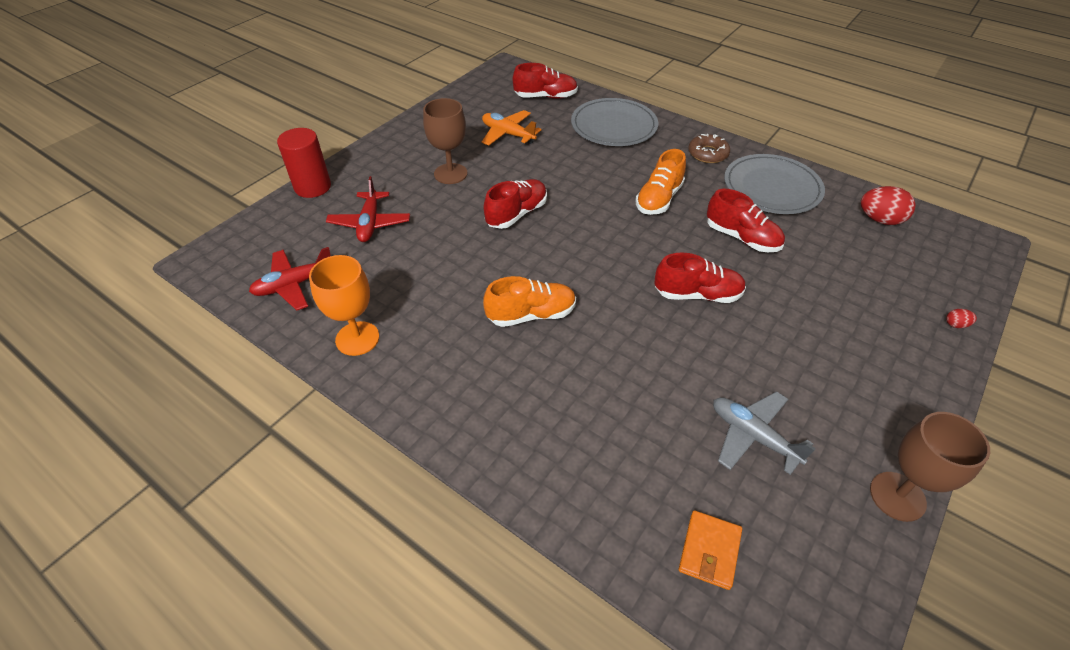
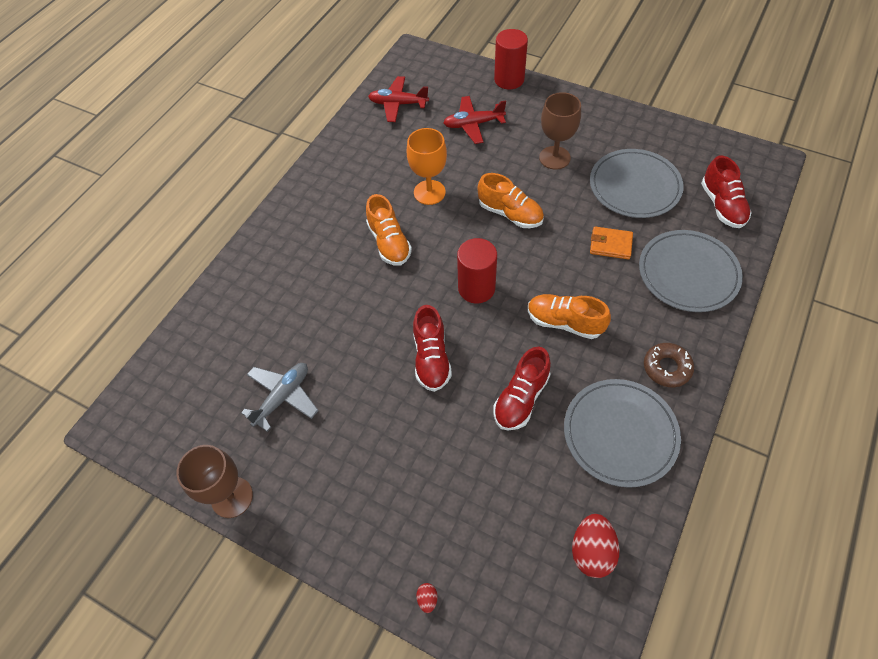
camera: 85 degrees right, 10 degrees up
red plane [249,247,331,310] -> red plane turned 45 degrees counterclockwise [368,76,429,122]
orange goblet [309,255,379,356] -> orange goblet moved to [407,128,447,205]
orange plane [482,110,542,146] -> grey plate [590,149,684,218]
red shoe [484,179,547,229] -> orange shoe [478,173,544,228]
orange wallet [679,510,742,590] -> orange wallet moved to [590,227,633,259]
none -> red cylinder [457,238,497,303]

